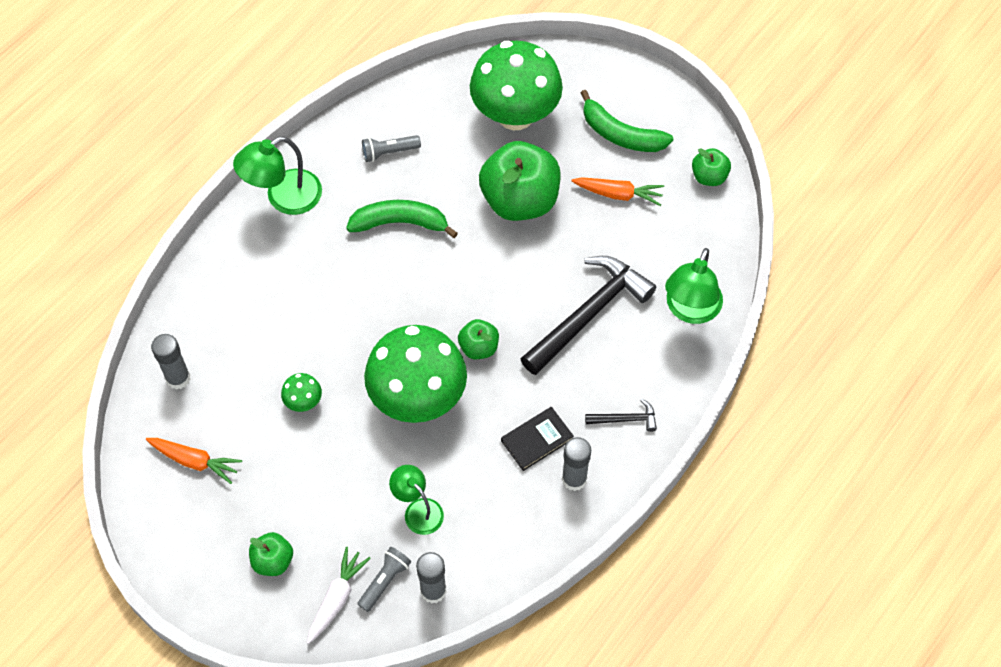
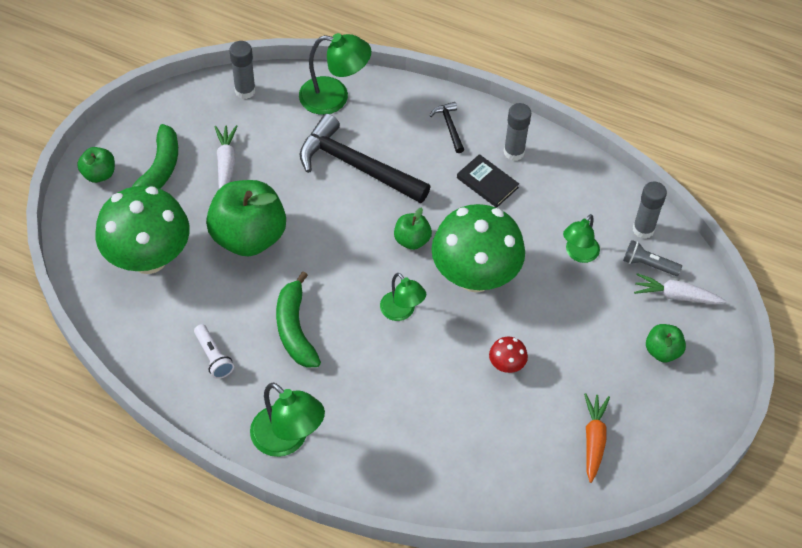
camera: 105 degrees left, 5 degrees down
grey glue stick [151,334,190,390] -> grey glue stick moved to [229,41,256,99]
green mushroom [281,373,322,412] -> red mushroom [489,337,528,373]
grey flashlight [362,135,421,162] -> white flashlight [194,324,234,379]
orange carrot [572,177,664,206] -> white carrot [215,125,237,189]
green apple [692,148,731,186] -> green apple moved to [77,147,115,183]
none -> green lamp [380,273,426,321]

